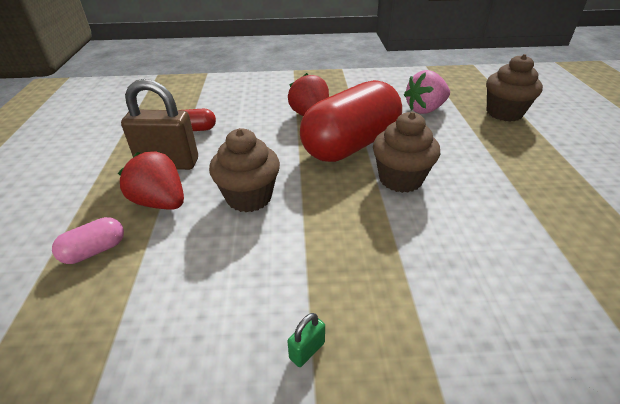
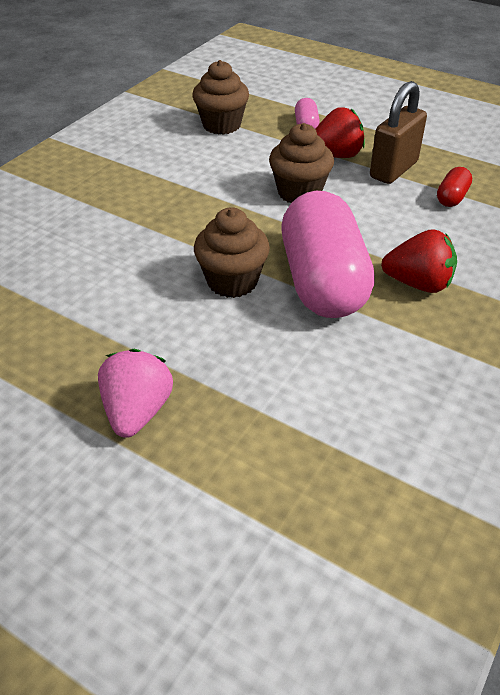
camera: 125 degrees right, 5 degrees up
green padlock [287,313,325,367] -> none
red capsule [300,80,402,162] -> pink capsule [282,191,375,318]
pink strawberry [404,70,450,114] -> pink strawberry moved to [98,349,173,438]
brown cupcake [486,54,543,121] -> brown cupcake moved to [192,60,249,135]

